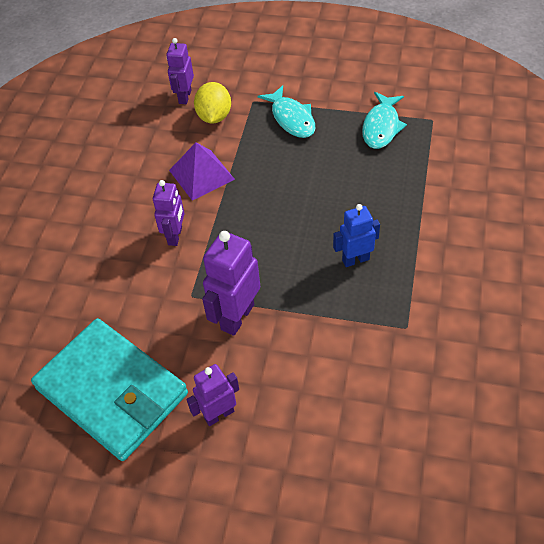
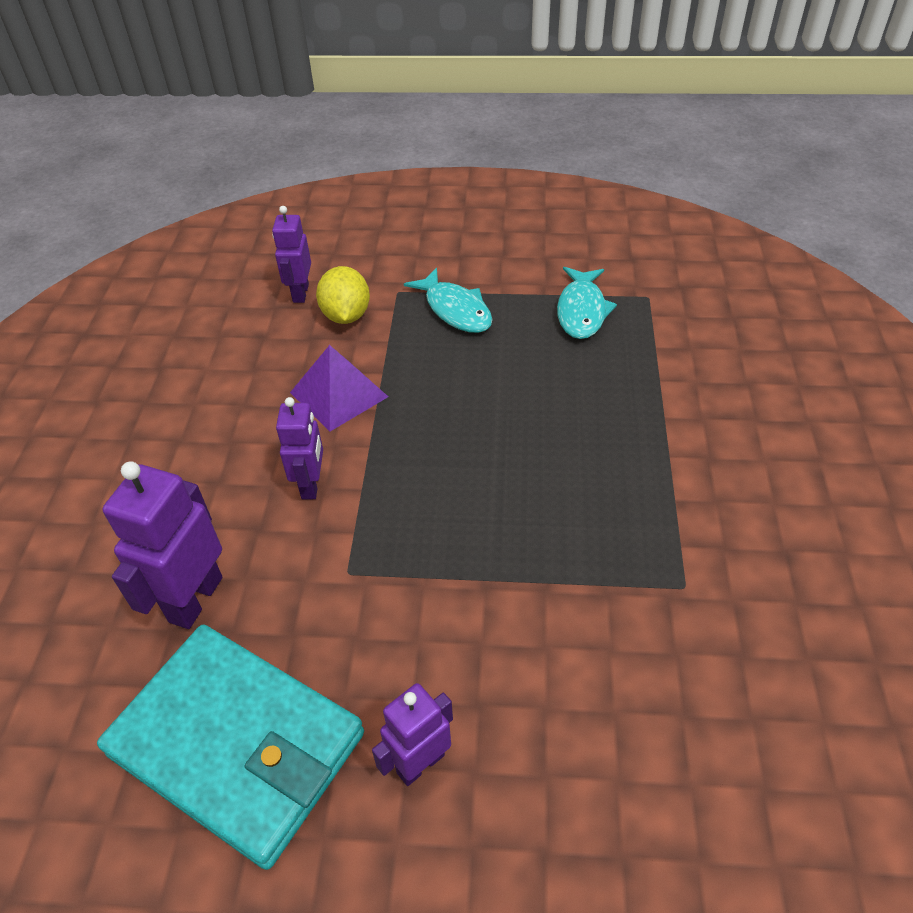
camera: 10 degrees left, 5 degrees down
purple robot [202,231,260,336] -> purple robot moved to [102,461,223,629]
blue robot [333,204,380,267] -> none

